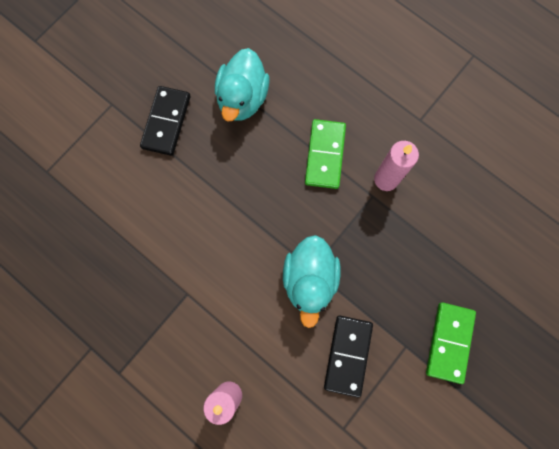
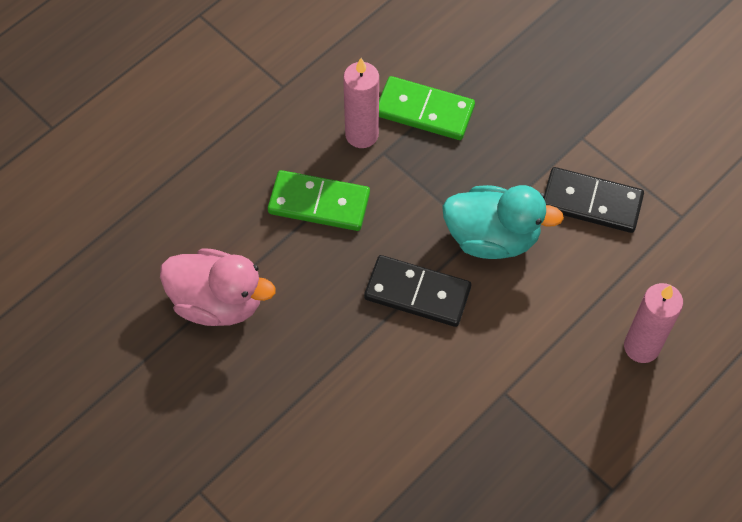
camera: 85 degrees left, 15 degrees down
black domino [140,86,191,156] -> black domino moved to [364,255,471,327]
turquoise duck [215,48,270,122] -> pink duck [160,248,276,326]
green domino [426,302,476,384] -> green domino moved to [379,76,475,140]

